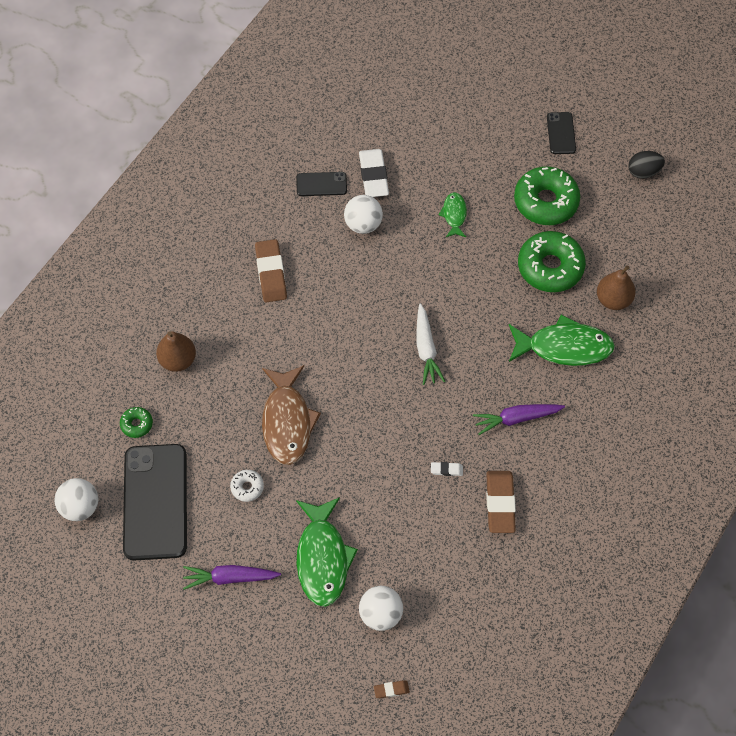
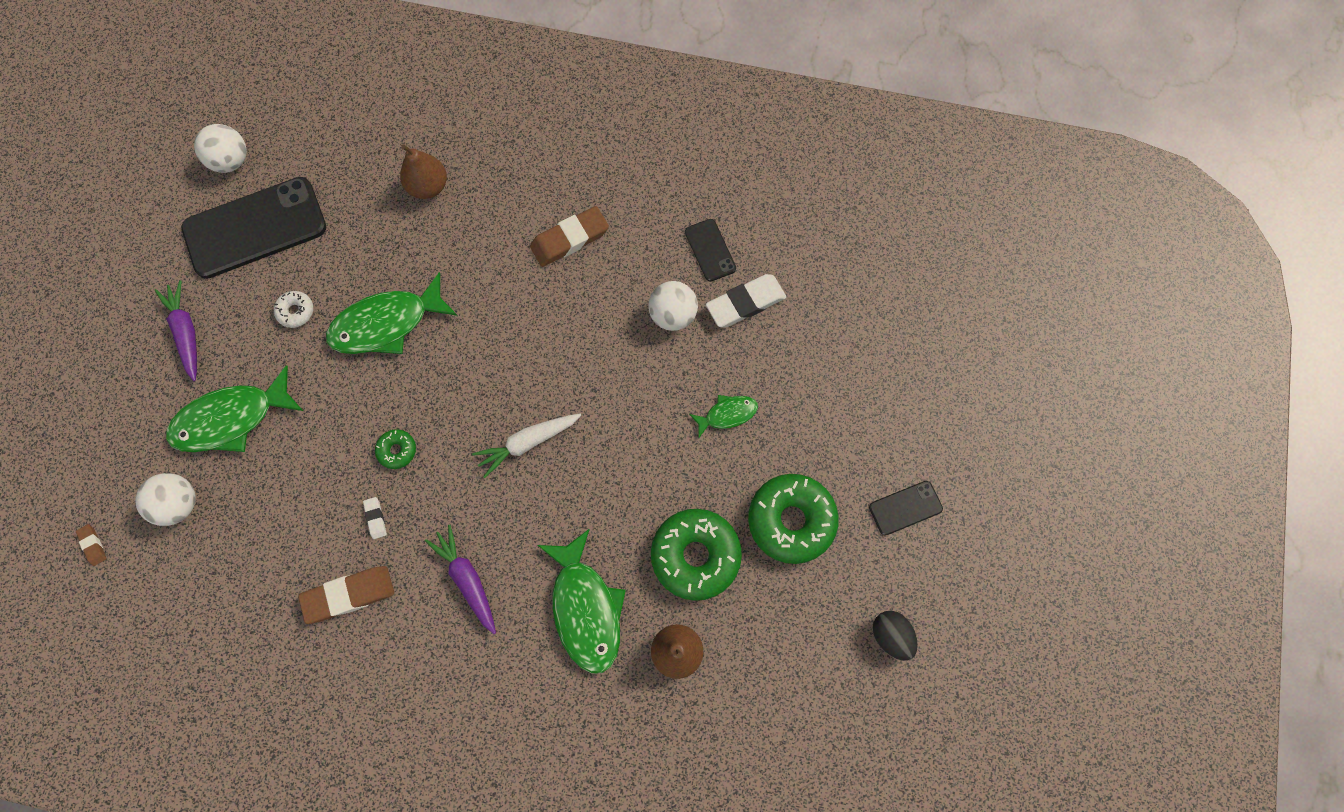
camera: 70 degrees right, 10 degrees up
green donut [120,407,153,438] -> green donut moved to [375,429,416,469]
brown fish [262,365,321,465] -> green fish [326,272,458,354]

